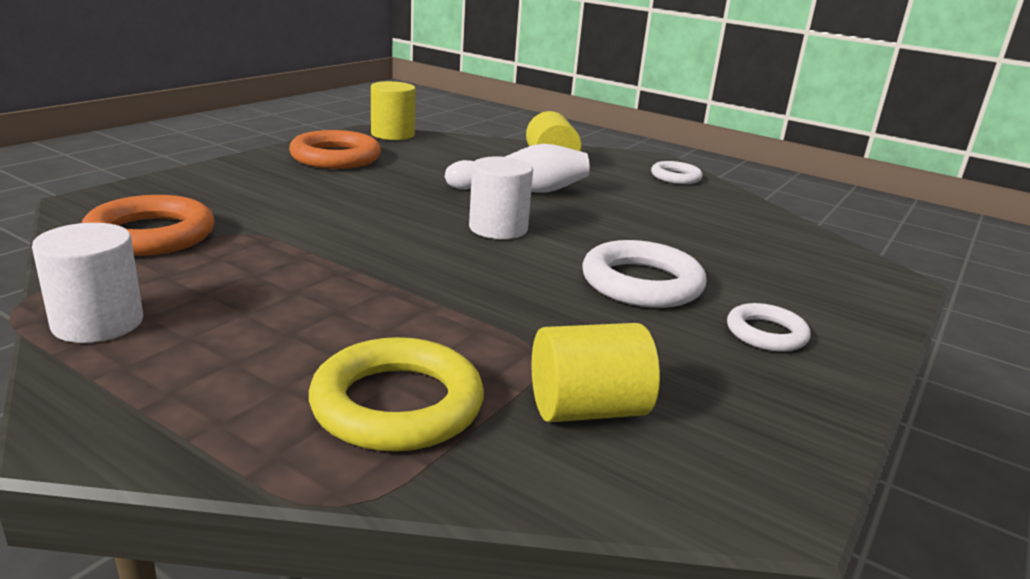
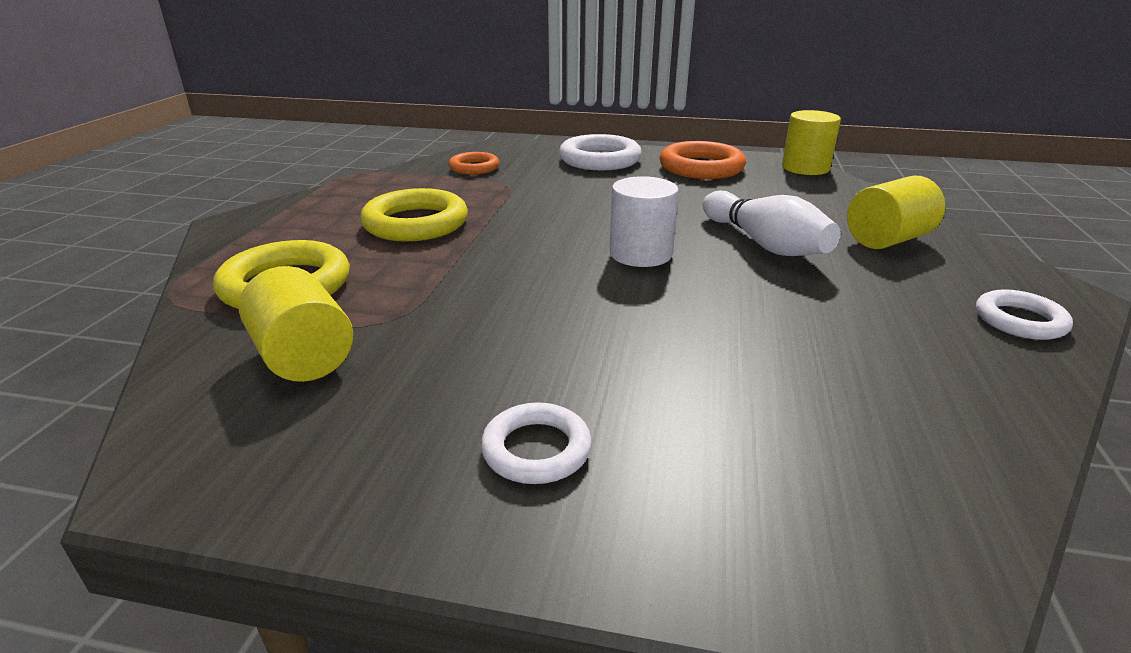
camera: 70 degrees right, 5 degrees up
white cylinder [32,223,143,343] -> none
orange ring [82,195,215,256] -> orange ring [449,152,499,175], size x0.59
white ring [583,240,707,308] -> white ring moved to [559,134,642,170]
none -> yellow ring [360,188,468,242]

